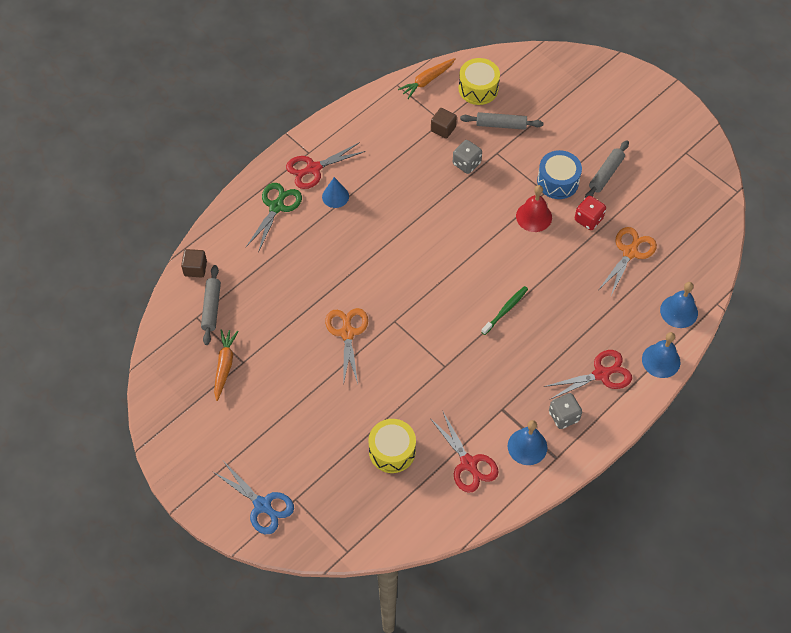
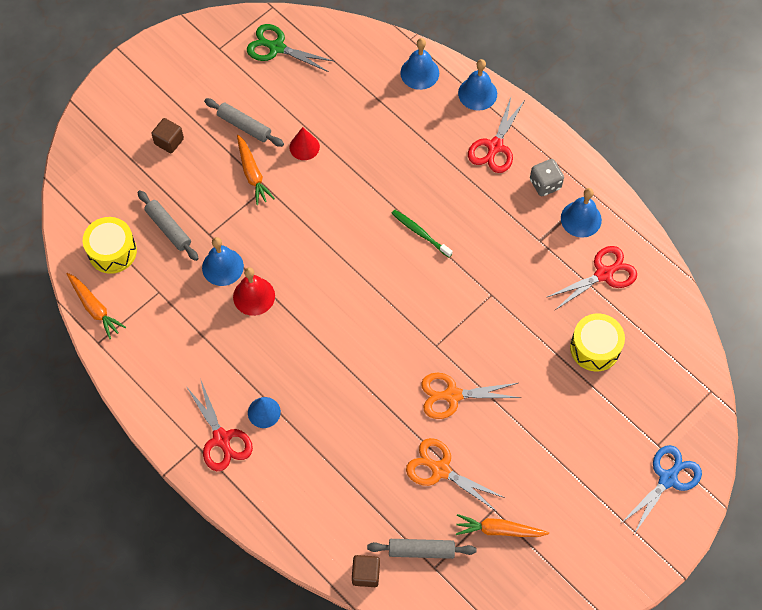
camera: 90 degrees left, 5 degrees up
green scissors [246,183,302,253] -> green scissors moved to [247,24,335,72]
brown cube [431,108,457,139] -> brown cube moved to [151,118,184,153]
grey dice [453,140,482,174] -> blue bell [202,237,244,286]
grey rolling pin [460,112,543,130] -> grey rolling pin turned 45 degrees counterclockwise [137,190,199,261]
red bell [516,185,552,232] -> red bell moved to [233,267,275,316]
blue drum [537,150,582,199] -> orange carrot [237,135,275,205]
red scissors [544,350,632,399] -> red scissors turned 135 degrees counterclockwise [468,97,525,173]
red dice [575,196,606,230] -> red cone [289,127,320,160]
orange scissors [599,227,657,296] -> orange scissors moved to [406,438,505,511]

